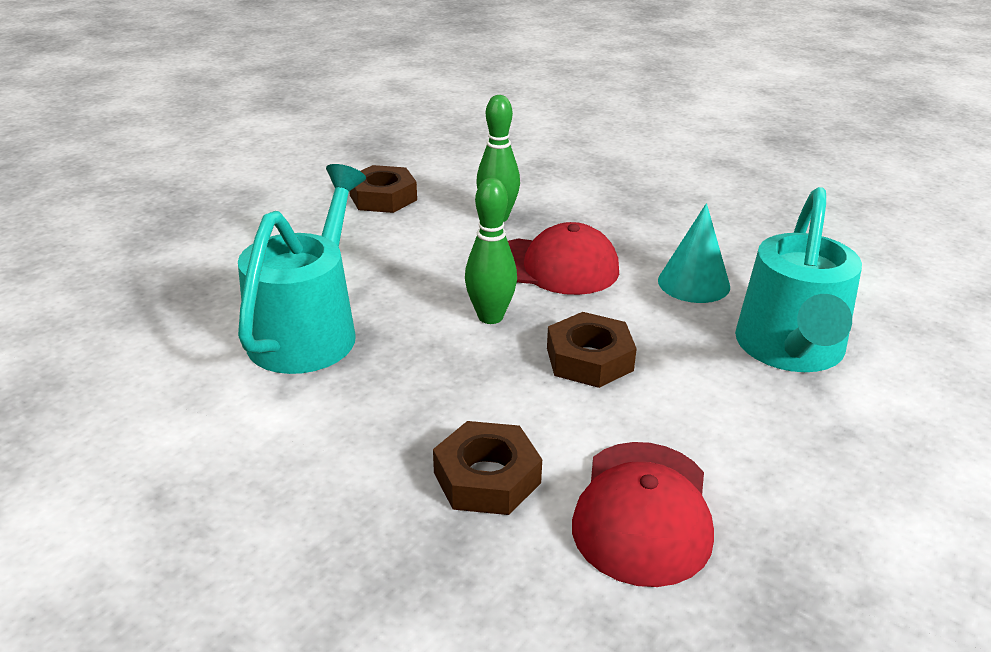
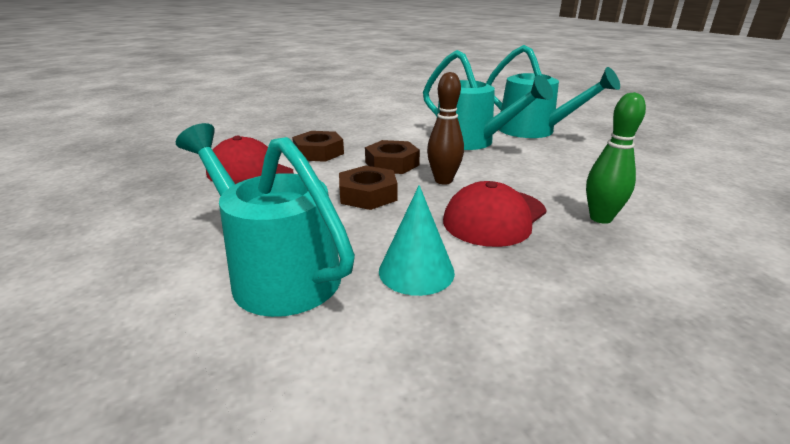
camera: 120 degrees right, 5 degrees down
brown nut [349,165,417,213] -> brown nut moved to [365,140,420,174]
green bowling pin [465,178,517,324] -> brown bowling pin [427,72,464,185]
none -> turquoise watering can [486,45,620,138]

